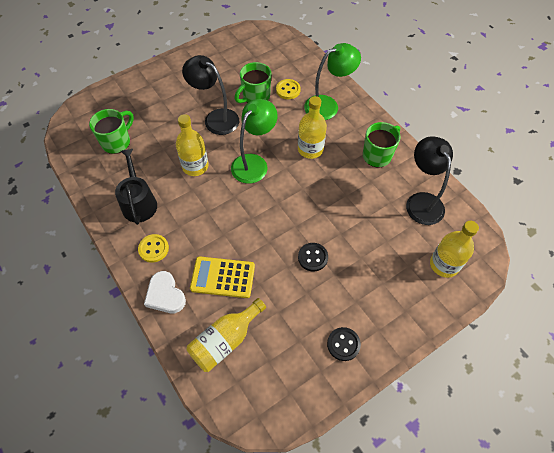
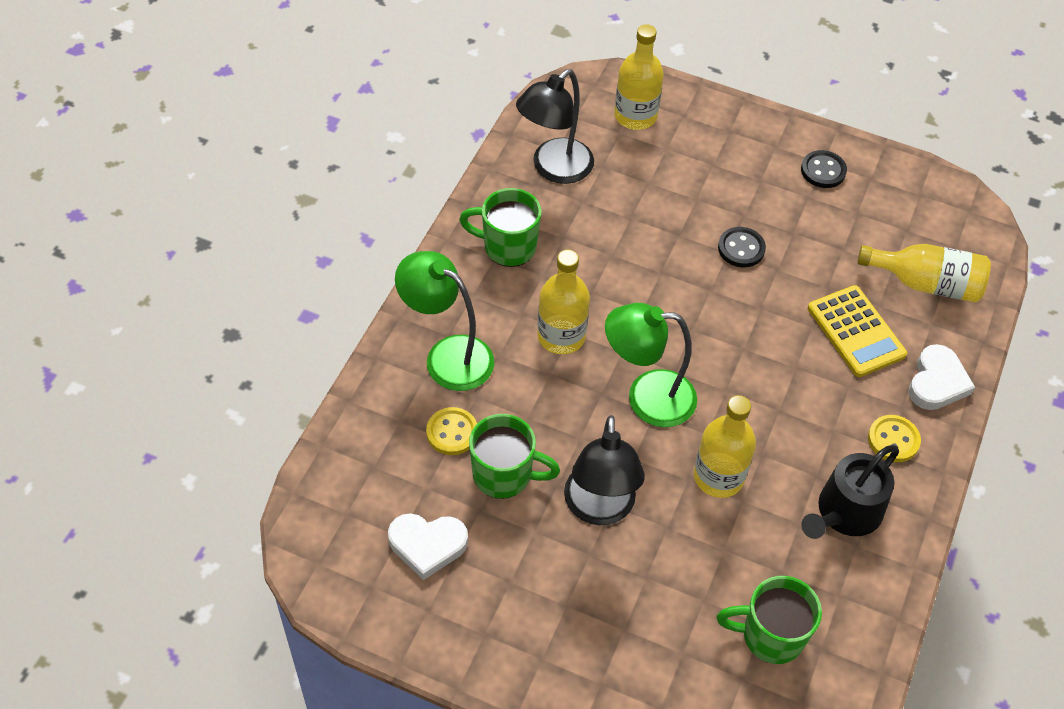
camera: 125 degrees left, 5 degrees down
none -> white heart [388,513,468,580]

